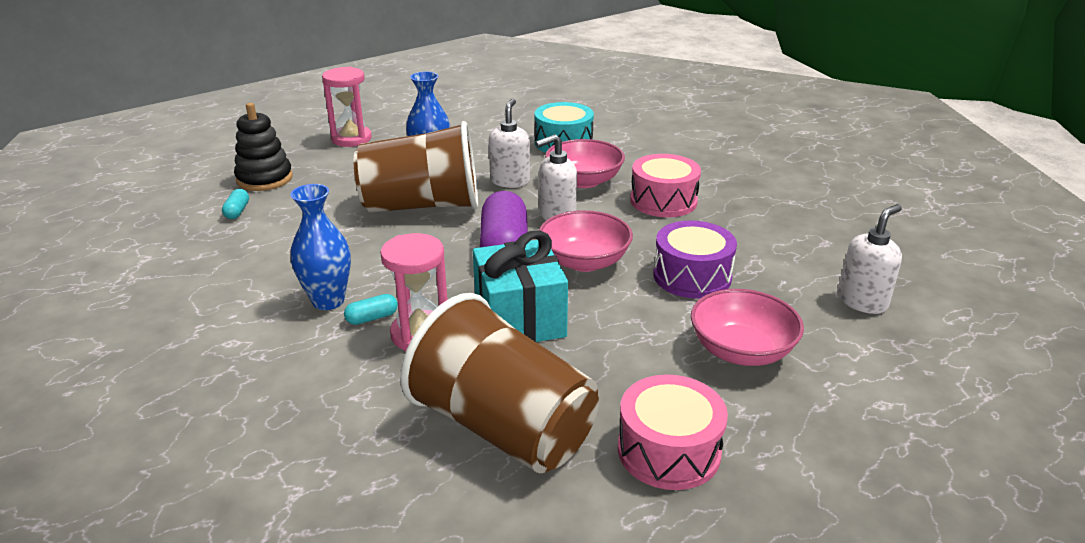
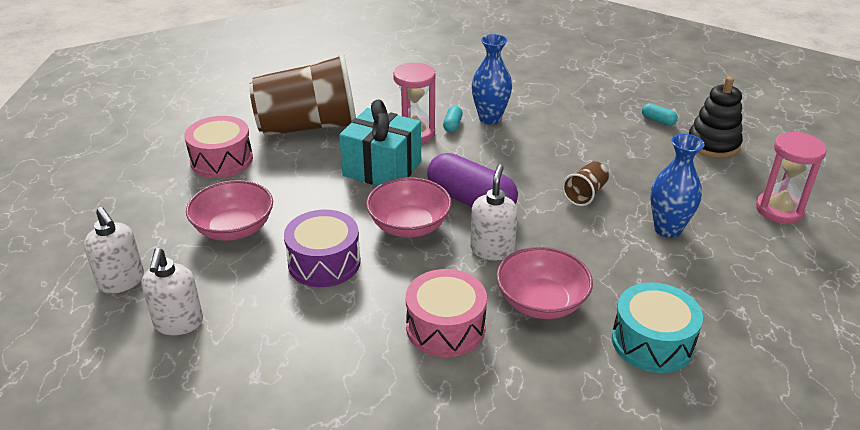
camera: 130 degrees right, 5 degrees up
brown cup [354,121,478,212] -> brown cup [562,161,609,206], size x0.42
white soap dispenser [489,99,530,188] -> white soap dispenser moved to [84,207,144,294]

